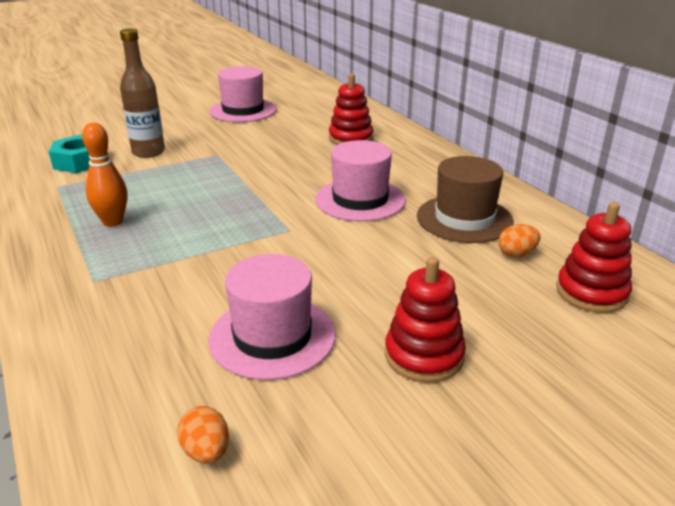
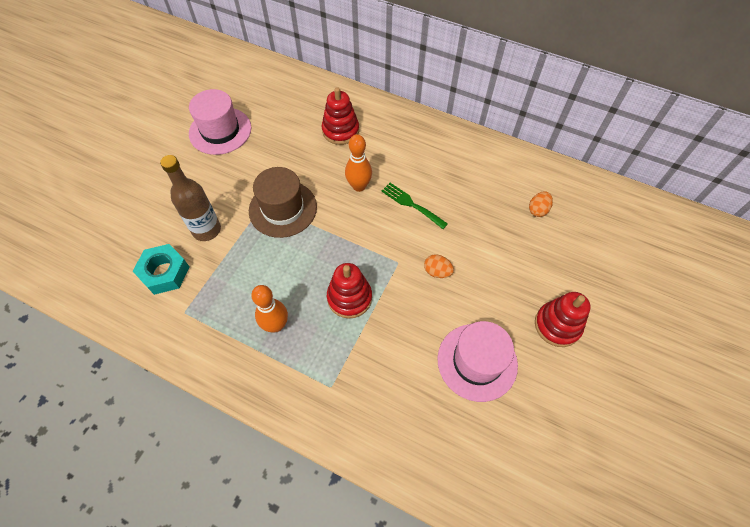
camera: 35 degrees left, 30 degrees up
orange egg [177,406,229,463] -> orange egg moved to [424,254,454,278]
pink hat [315,140,406,222] -> green fork [381,183,448,229]
brown hat [417,156,514,243] -> brown hat moved to [249,167,317,238]
red stacking toy [556,202,632,313] -> red stacking toy moved to [327,263,372,318]
none -> orange bowling pin [345,134,372,192]

